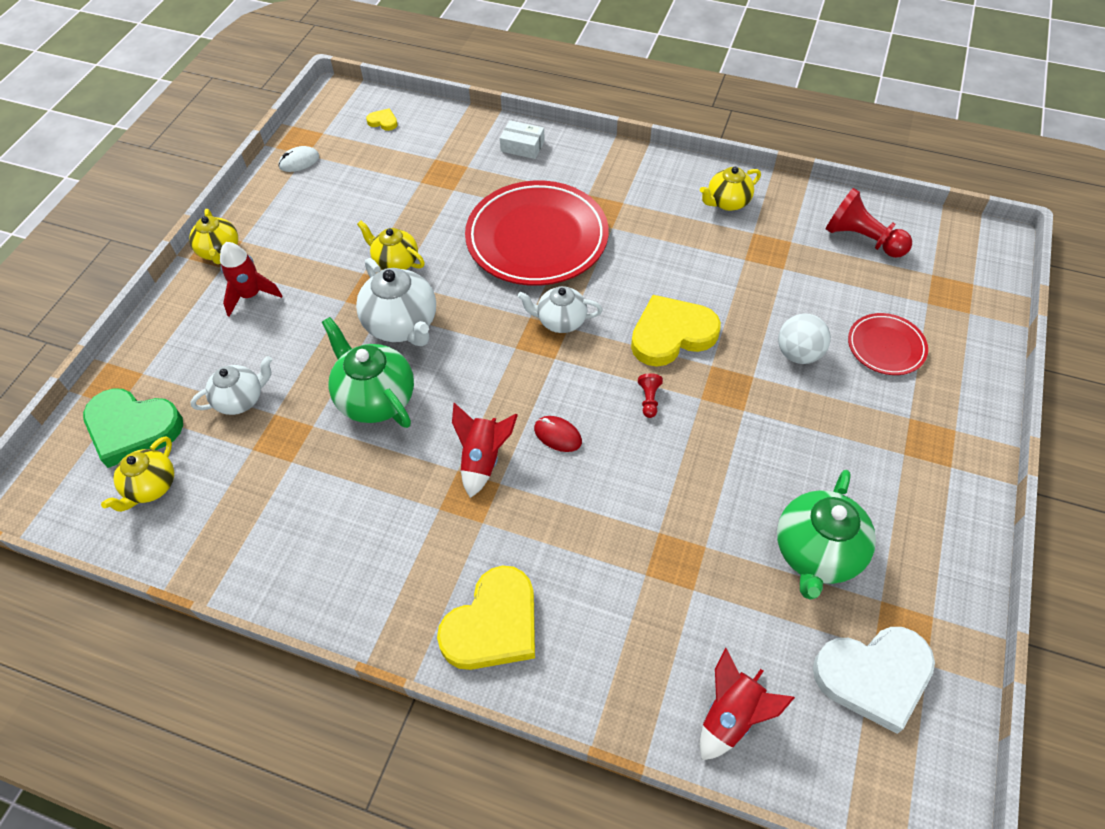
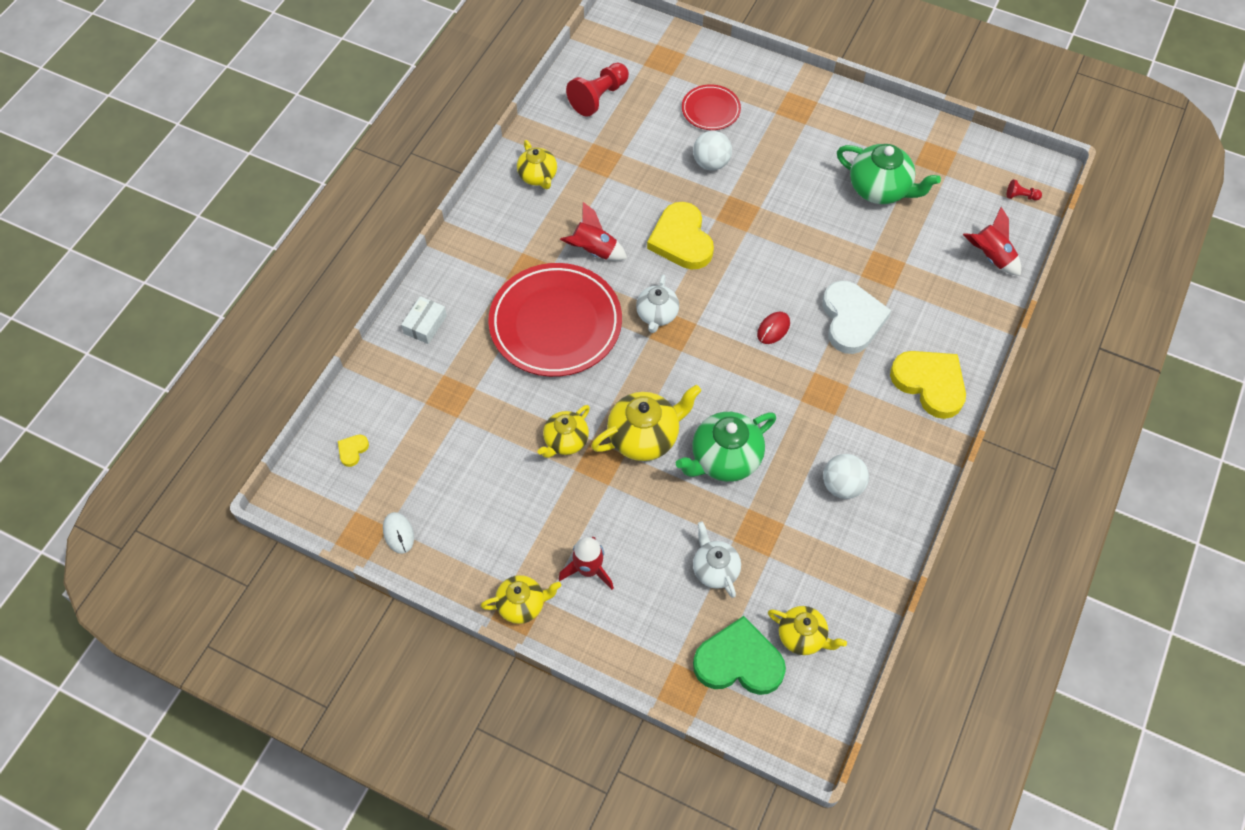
camera: 85 degrees left, 5 degrees up
green heart [83,388,183,468] -> green heart turned 105 degrees counterclockwise [693,616,786,695]
white teapot [356,258,436,346] -> yellow teapot [591,385,701,461]
red rocket [452,403,518,498] -> red rocket moved to [560,202,627,261]
red pawn [638,373,663,418] -> red pawn moved to [1007,179,1042,201]
white heart [813,627,935,734] -> white heart moved to [822,281,891,354]
none -> white ball [823,454,869,499]

